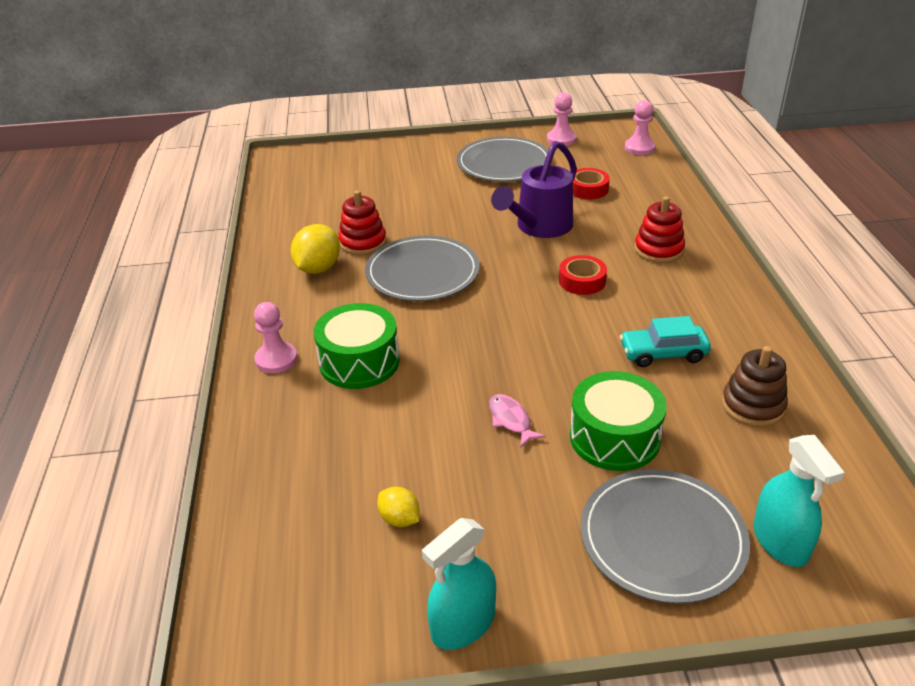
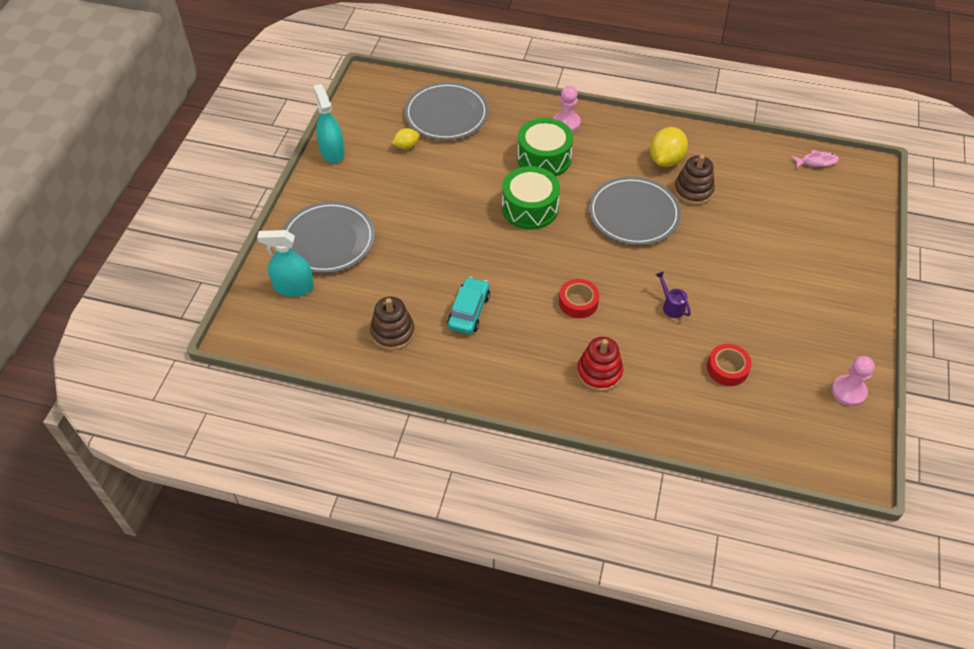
camera: 110 degrees right, 15 degrees up
yellow lemon [291,224,340,274] -> yellow lemon turned 75 degrees clockwise [650,127,688,167]
red stacking toy [338,190,386,255] -> brown stacking toy [674,155,715,205]
grey plate [457,137,548,182] -> grey plate moved to [404,82,489,140]
pink fish [489,394,546,447] -> pink fish moved to [791,150,839,169]
purple watering can [491,141,577,238] -> purple watering can [656,271,691,318], size x0.43
green drum [570,371,667,471] -> green drum moved to [502,166,560,230]
pink pawn [625,100,655,155] -> none

